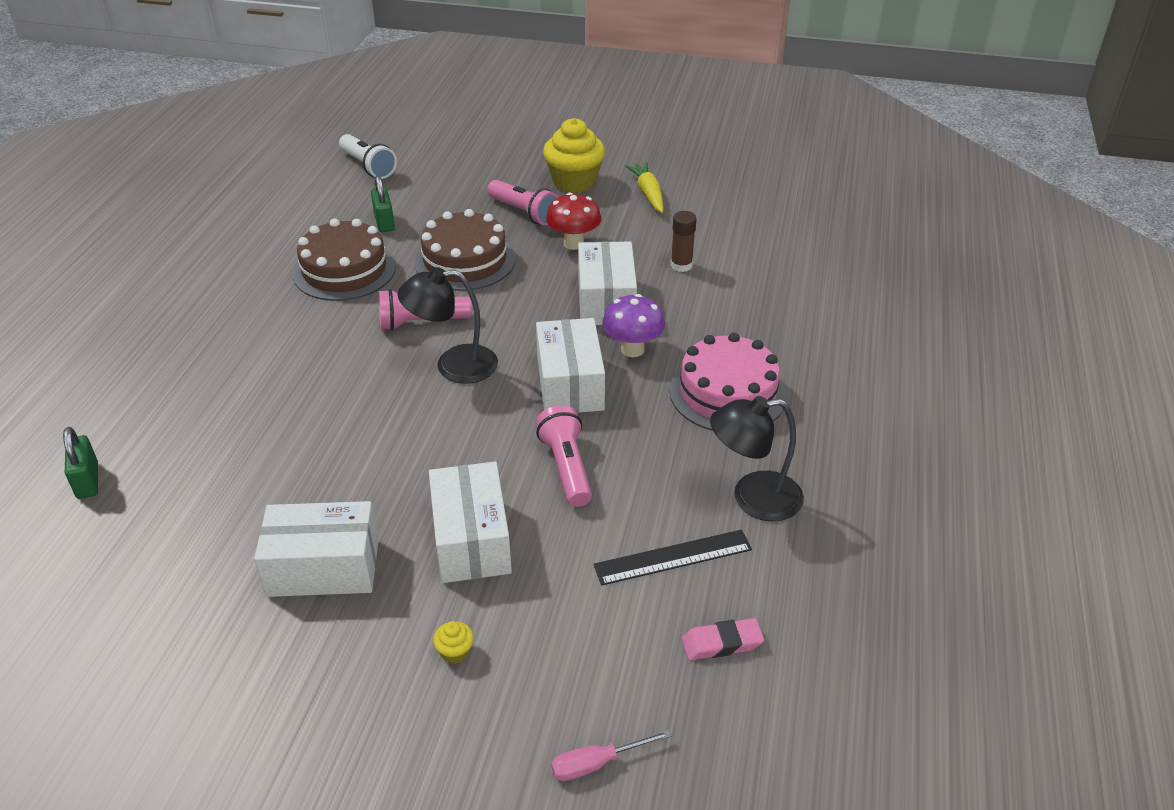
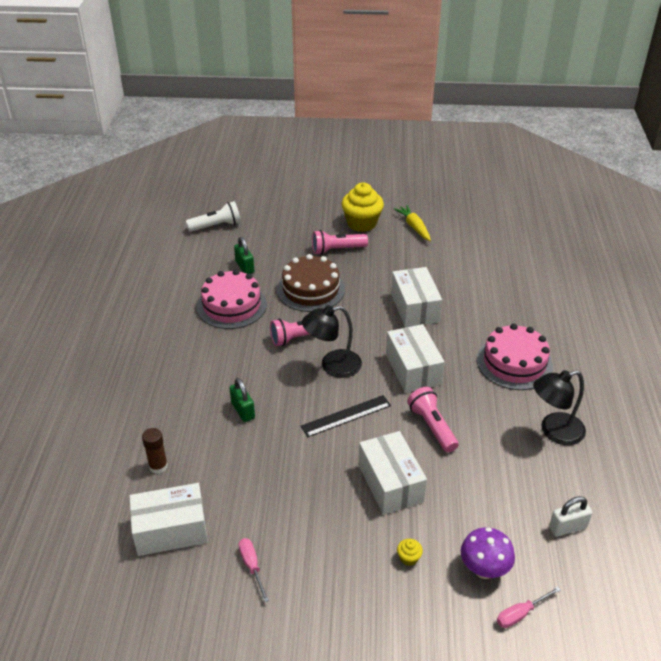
camera: 10 degrees left, 0 degrees up
green padlock [63,427,98,499] -> green padlock moved to [230,378,255,422]
white box [254,501,379,597] -> white box moved to [129,483,208,556]
brown cake [293,219,396,301] -> pink cake [197,269,267,329]
white flashlight [339,134,397,179] -> white flashlight turned 60 degrees counterclockwise [186,201,241,232]
pink flashlight [487,180,558,225] -> pink flashlight turned 135 degrees clockwise [312,230,368,255]
red mushroom [546,193,602,250] -> none
black ruler [593,530,752,586] -> black ruler moved to [301,395,391,437]
purple mushroom [602,294,665,357] -> purple mushroom moved to [461,527,515,579]
brown glue stick [671,211,697,272] -> brown glue stick moved to [142,428,168,474]
pink eraser [682,618,764,660] -> white padlock [549,496,592,537]
none -> pink screwdriver [239,538,269,602]

